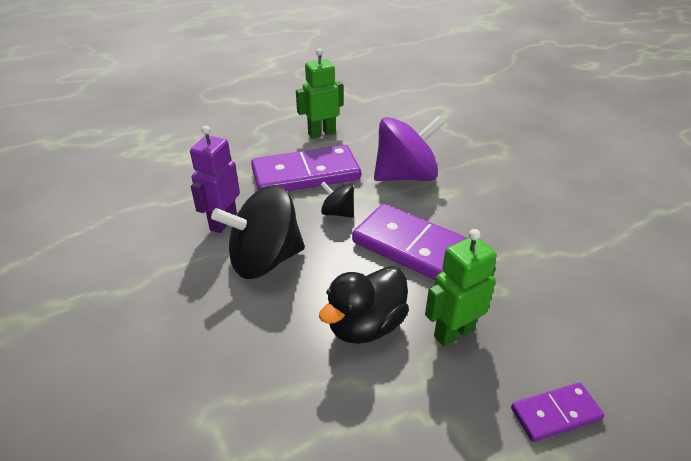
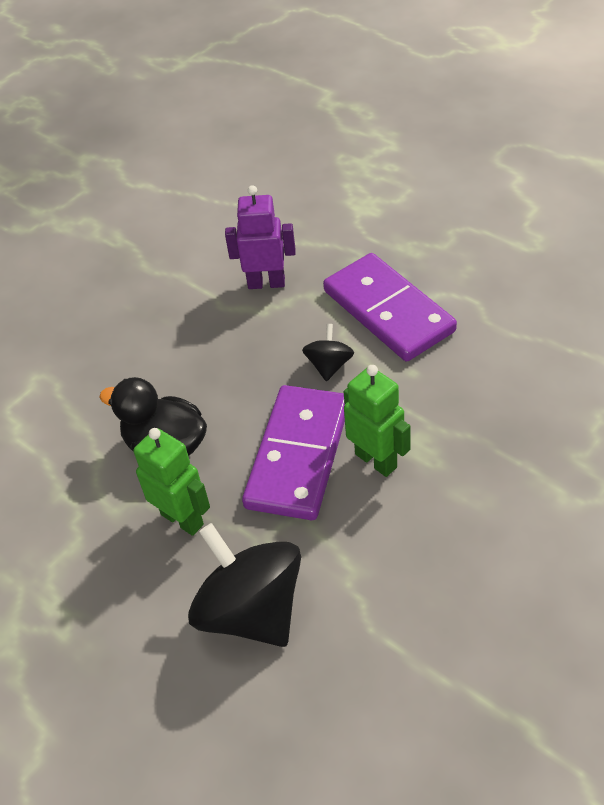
camera: 75 degrees right, 10 degrees up
black spinning top [211,185,305,279] -> black spinning top moved to [188,523,301,647]
green robot [296,48,343,139] -> green robot moved to [344,365,410,477]
purple spinning top [374,116,445,181] -> none
purple domino [511,383,604,442] -> none

